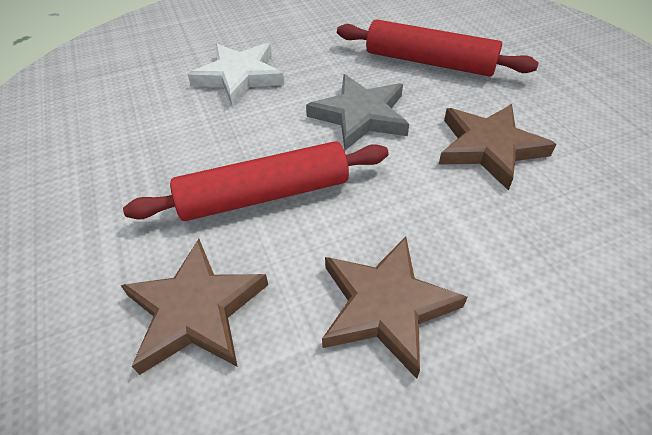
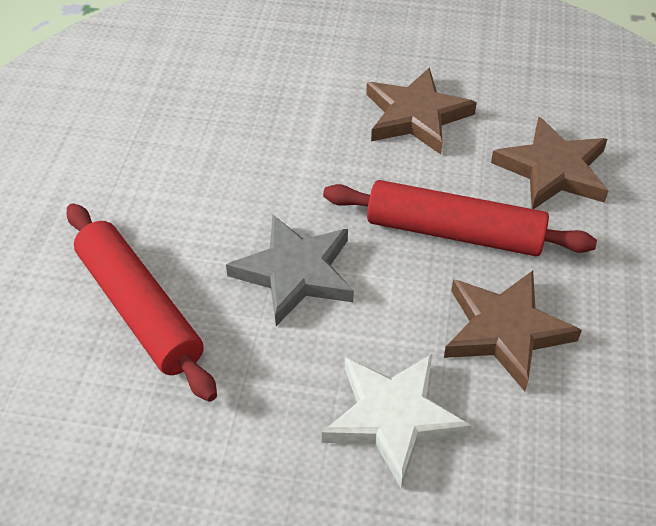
camera: 150 degrees left, 0 degrees up
brown star [439,104,556,190] -> brown star moved to [444,271,582,391]

